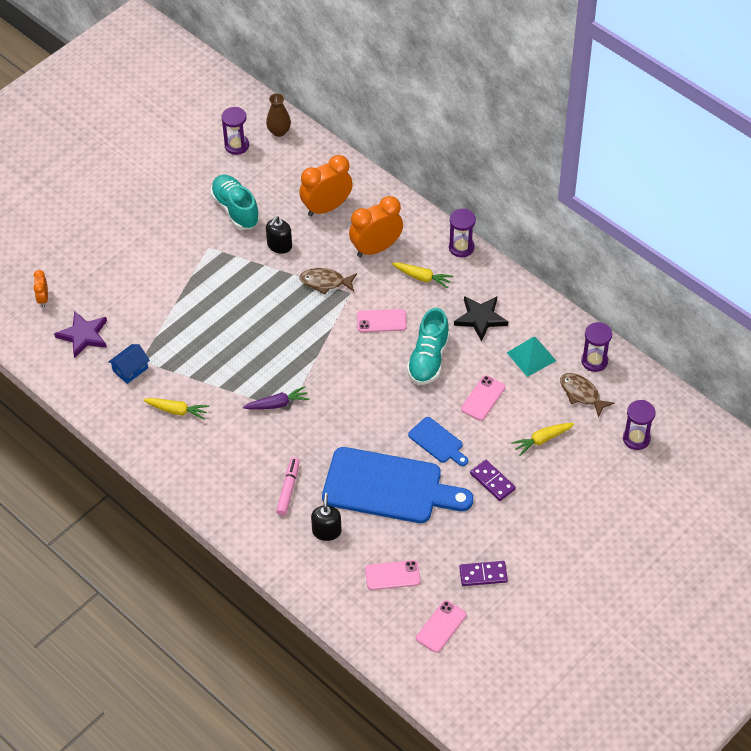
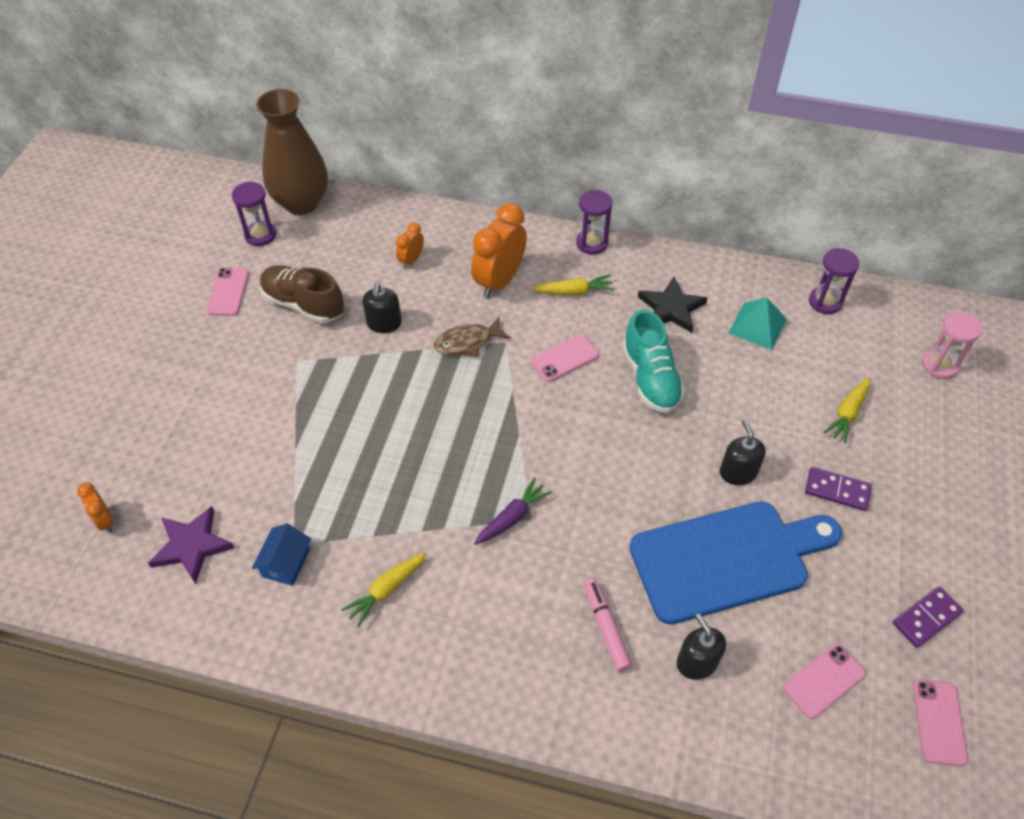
camera: 30 degrees left, 0 degrees up
yellow carrot [143,398,209,420] -> yellow carrot turned 150 degrees clockwise [341,552,427,627]
turquoise shoe [210,175,260,230] -> brown shoe [260,265,344,323]
brown vase [266,93,291,137] -> brown vase [256,89,328,215], size x2.02
orange clock [299,155,353,217] -> orange clock [396,222,424,269], size x0.50
blue cutting board [408,417,468,466] -> black soap dispenser [720,420,766,485]
pink phone [461,375,505,421] -> pink phone moved to [206,268,249,316]
brown fish [560,373,614,418] -> none
purple hourglass [623,400,656,450] -> pink hourglass [922,311,982,379]

